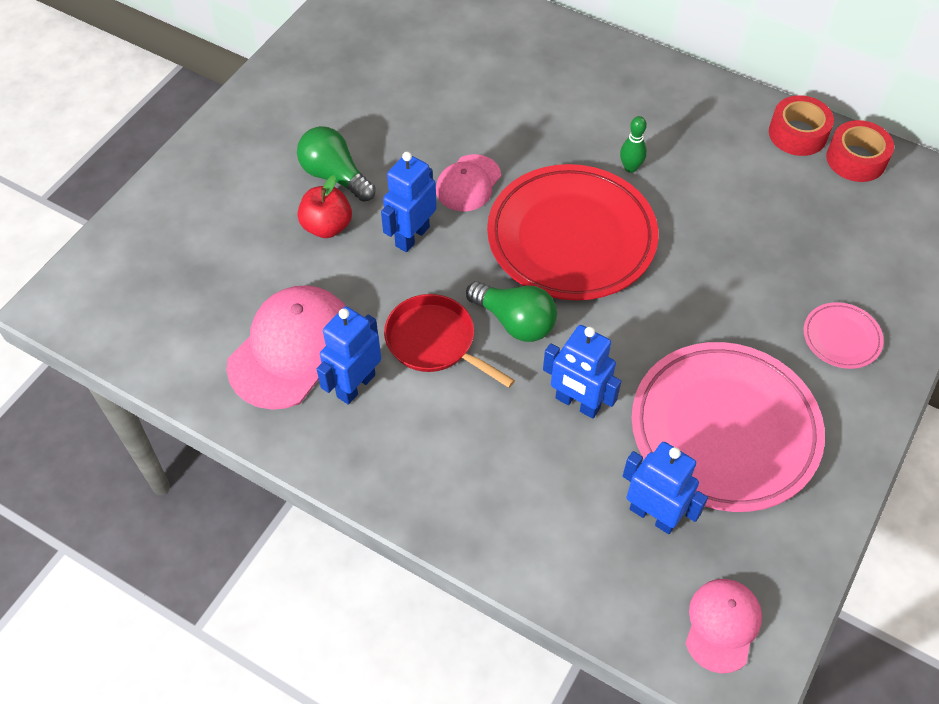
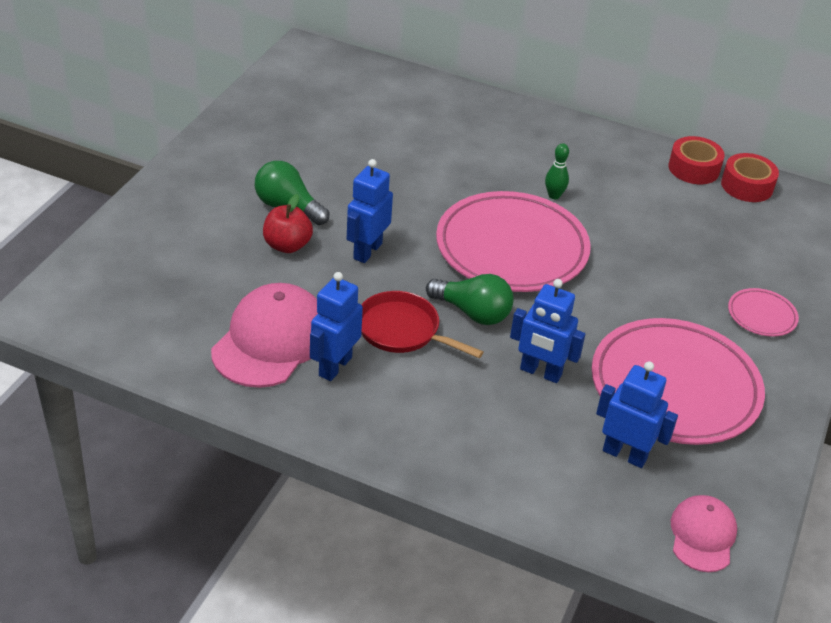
camera: 10 degrees left, 15 degrees down
pink cap [436,154,501,212] -> none
red plate [487,164,658,300] -> pink plate [436,191,591,292]

